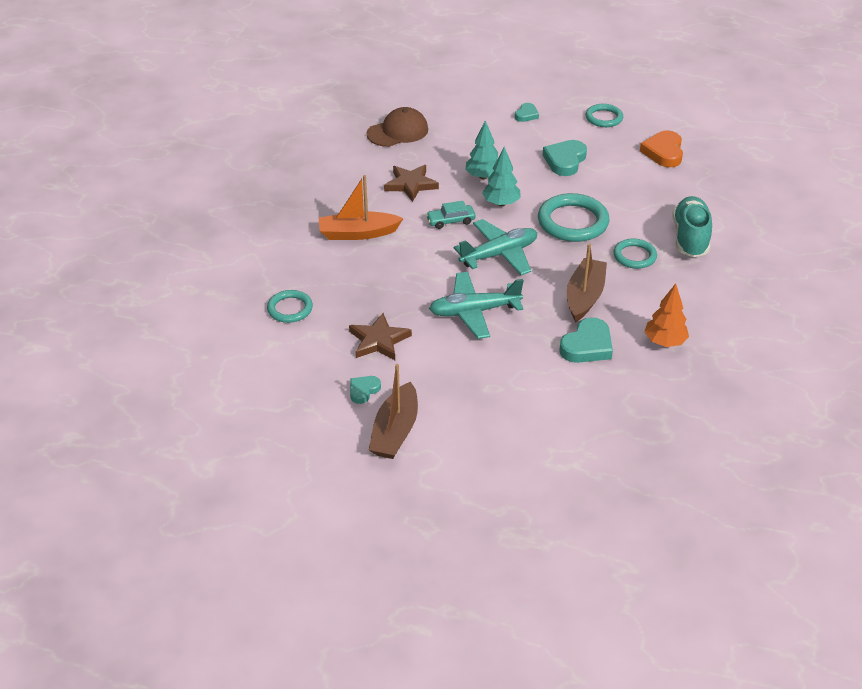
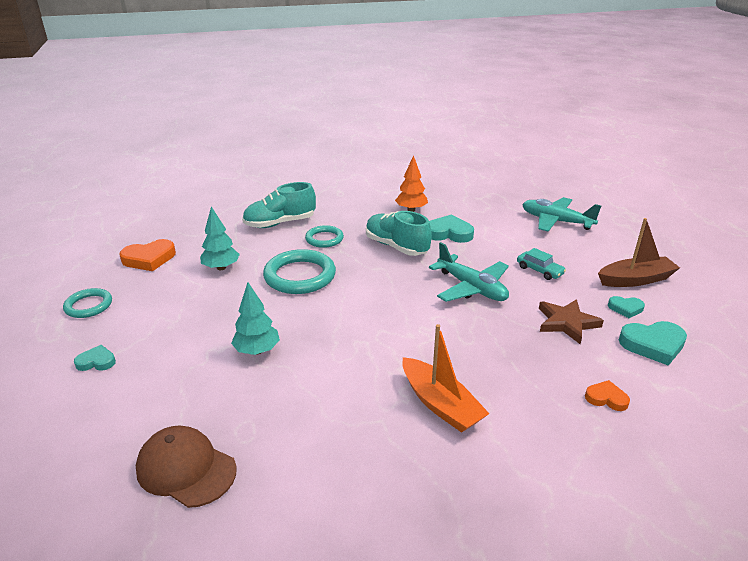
camera: 120 degrees left, 10 degrees down
turquoise ring [267,290,313,323] -> orange heart [585,380,630,411]
brown star [384,165,439,202] -> none
turquoise car [426,201,476,229] -> turquoise car moved to [517,248,566,280]
turquoise plane [454,219,537,275] -> turquoise plane moved to [522,197,601,232]
turquoise tree [482,147,521,206] -> turquoise tree moved to [200,207,240,270]
turquoise heart [543,140,587,176] -> turquoise heart moved to [619,321,687,366]
brown boat [567,244,607,322] -> turquoise shoe [366,211,432,256]

